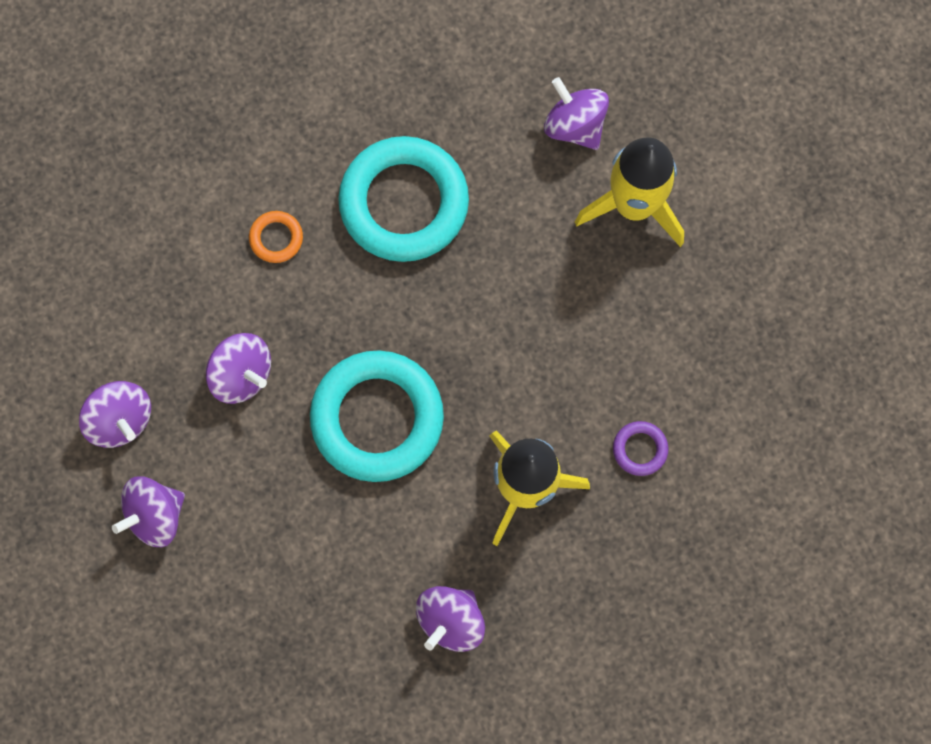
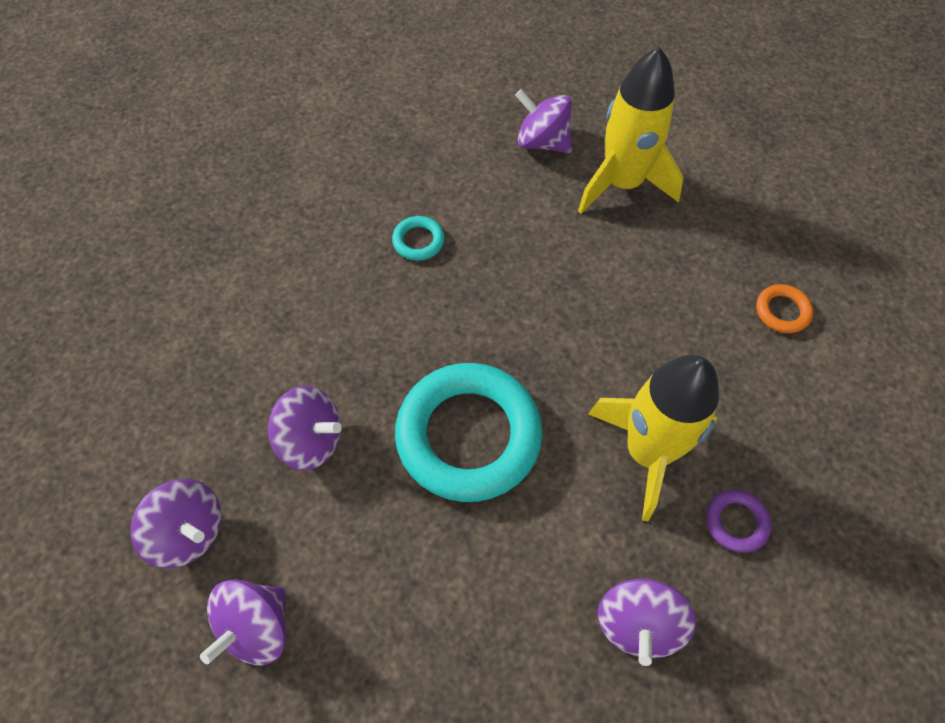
camera: 20 degrees left, 15 degrees down
orange ring [249,211,303,263] -> orange ring moved to [756,284,813,333]
turquoise ring [338,136,469,262] -> turquoise ring [392,216,445,261], size x0.42
purple ring [613,421,668,476] -> purple ring moved to [706,489,771,553]

